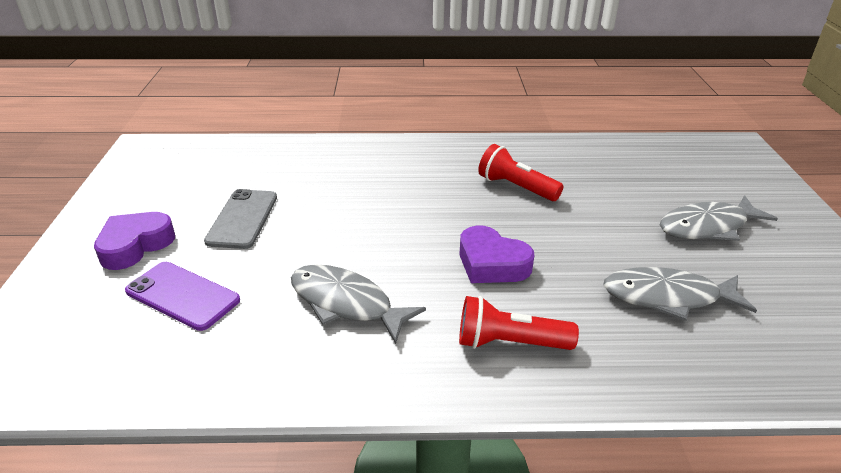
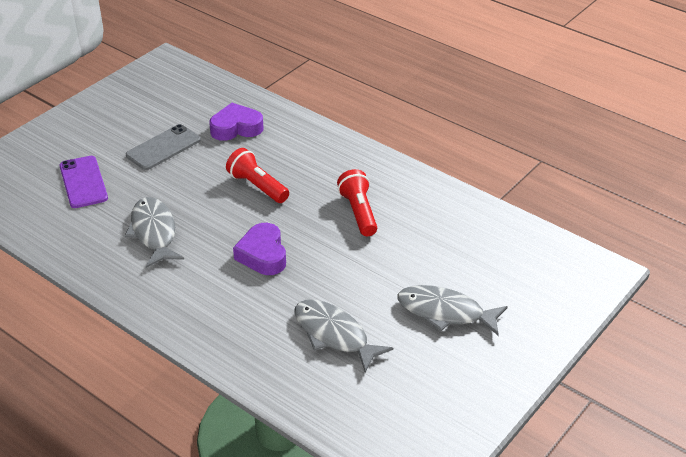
camera: 40 degrees right, 5 degrees up
purple heart [94,212,175,270] -> purple heart moved to [209,103,263,141]
red flashlight [459,296,579,350] -> red flashlight moved to [226,148,289,203]

